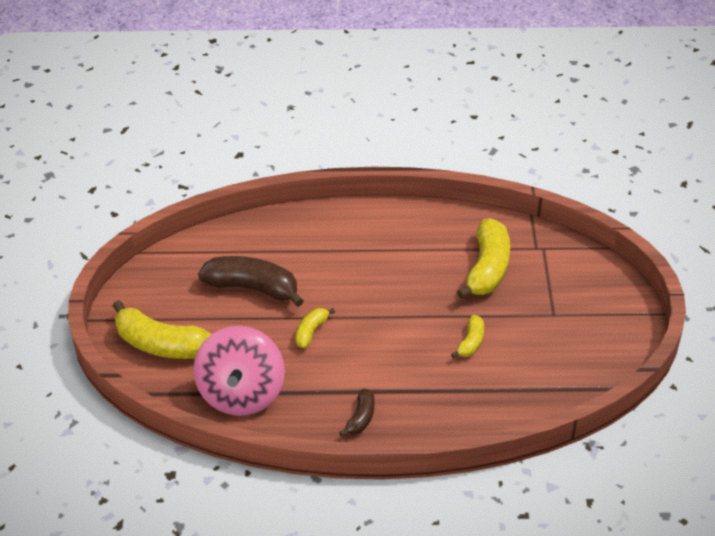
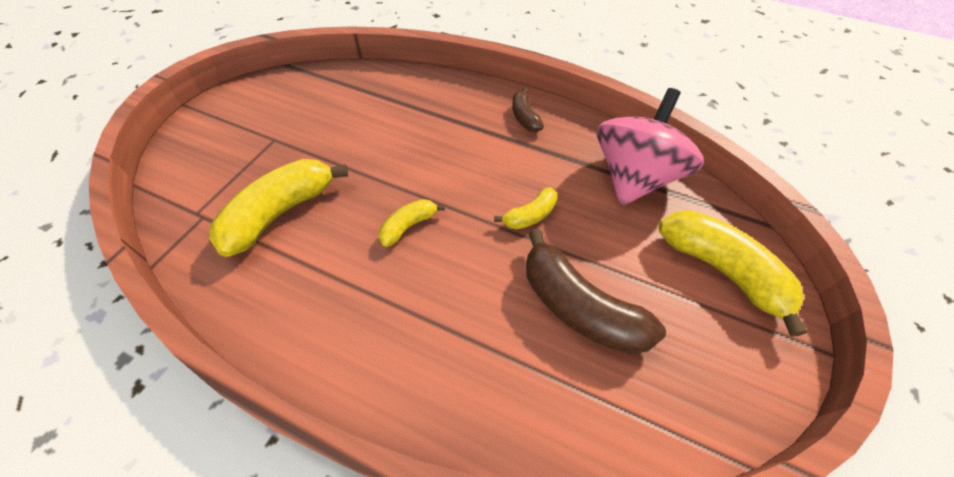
camera: 155 degrees left, 10 degrees up
brown banana [339,388,375,437] -> brown banana turned 60 degrees counterclockwise [512,88,544,132]
yellow banana [451,315,484,358] -> yellow banana moved to [379,199,445,247]

